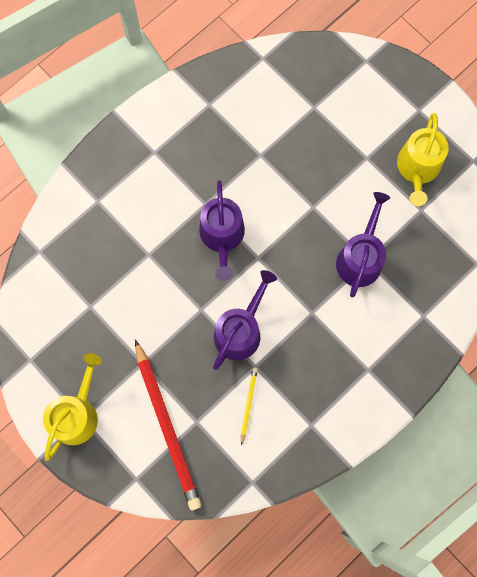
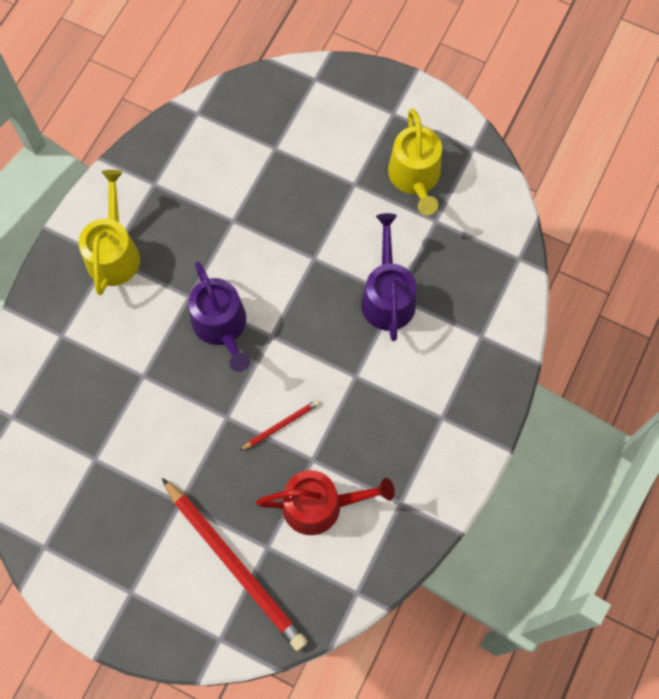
camera: 20 degrees left, 5 degrees down
yellow watering can [43,353,102,461] -> yellow watering can moved to [79,170,140,295]
purple watering can [213,270,277,370] -> red pencil [239,400,320,451]
yellow pencil [241,367,258,445] -> red watering can [256,470,395,535]

